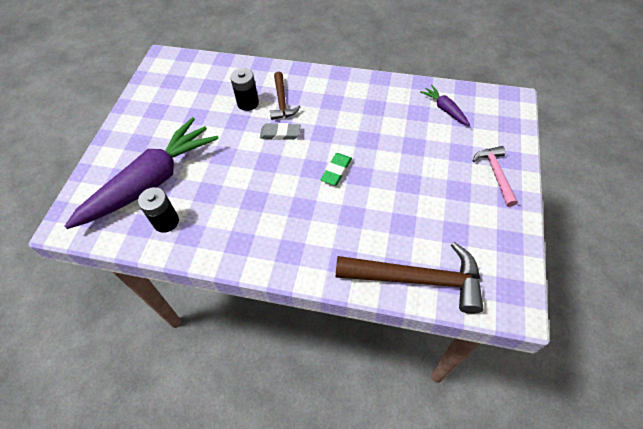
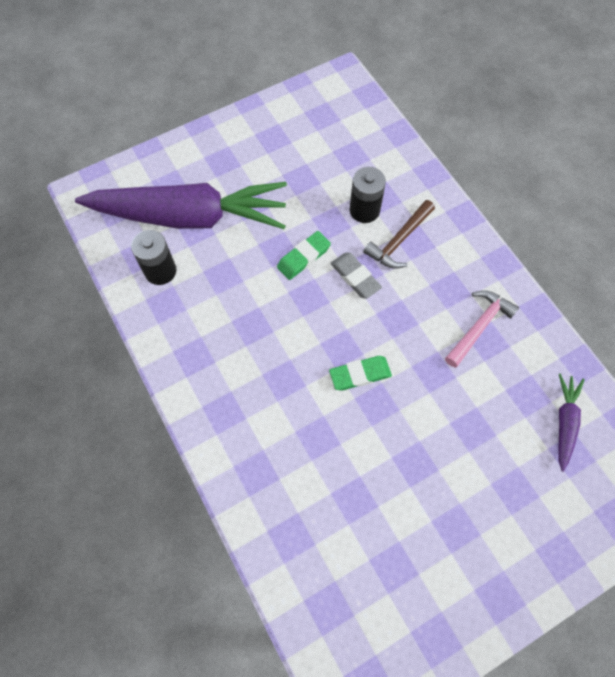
camera: 45 degrees right, 10 degrees up
brown hammer [336,242,484,314] -> none
pink hammer [472,146,518,207] -> pink hammer moved to [445,290,519,368]
none -> green eraser [277,231,331,280]

